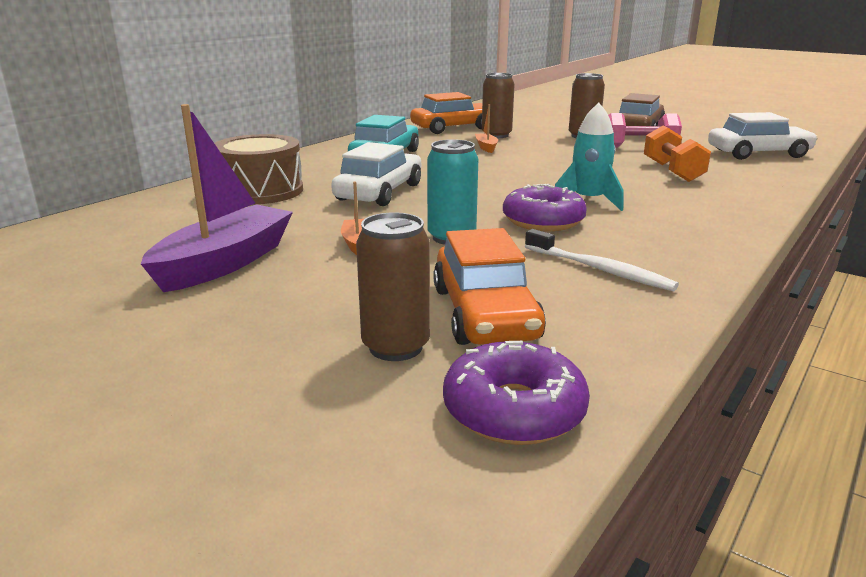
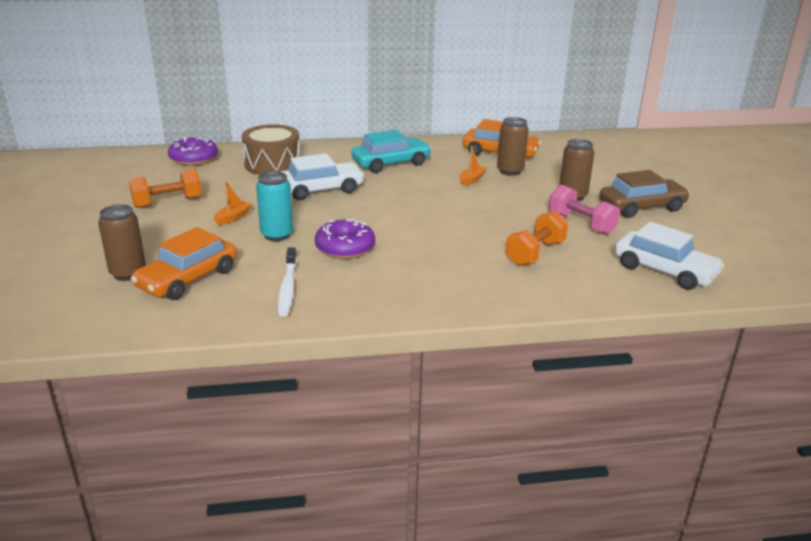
camera: 45 degrees right, 5 degrees up
purple boat [141,104,293,292] -> orange dumbbell [129,169,202,208]
purple donut [443,341,590,445] -> purple donut moved to [168,136,218,166]
turquoise rocket [555,103,623,211] -> none

